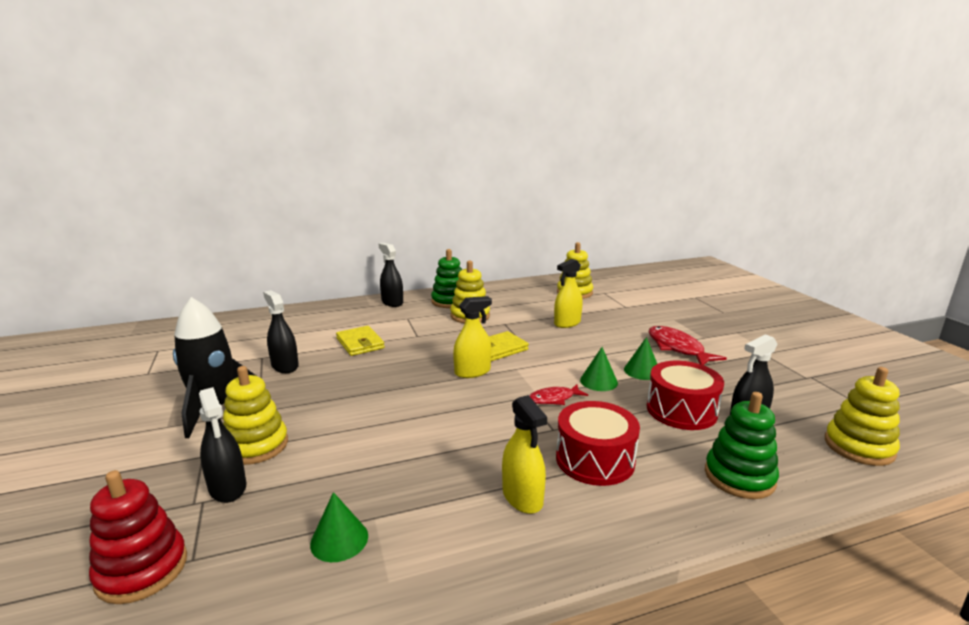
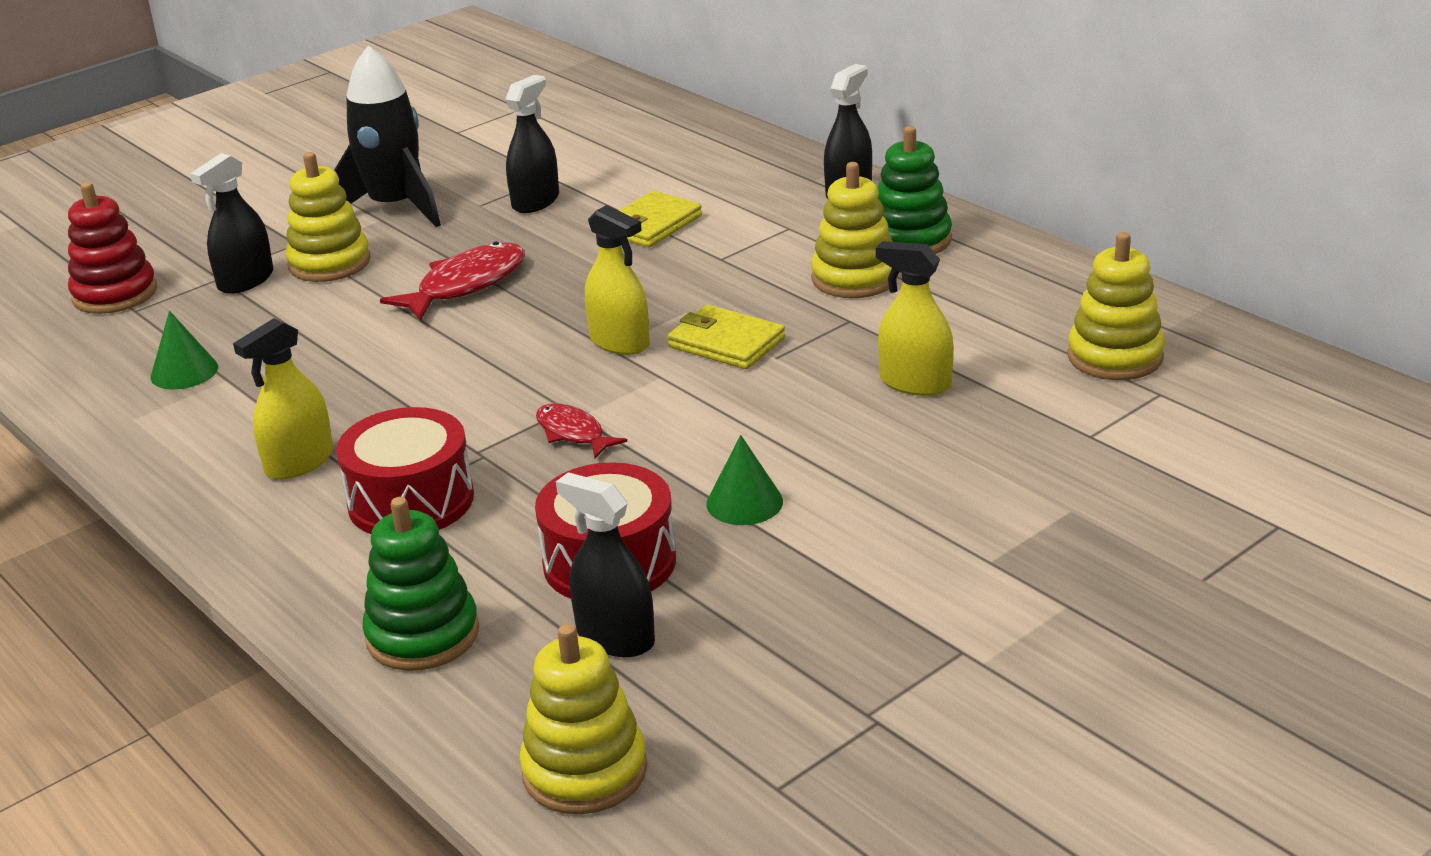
camera: 70 degrees right, 10 degrees up
green cone [580,347,618,391] -> none
red fish [648,326,727,365] -> red fish moved to [380,242,525,321]

